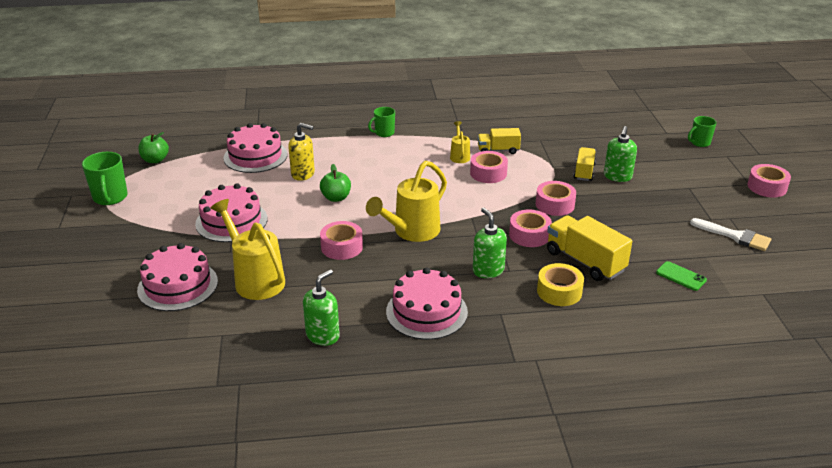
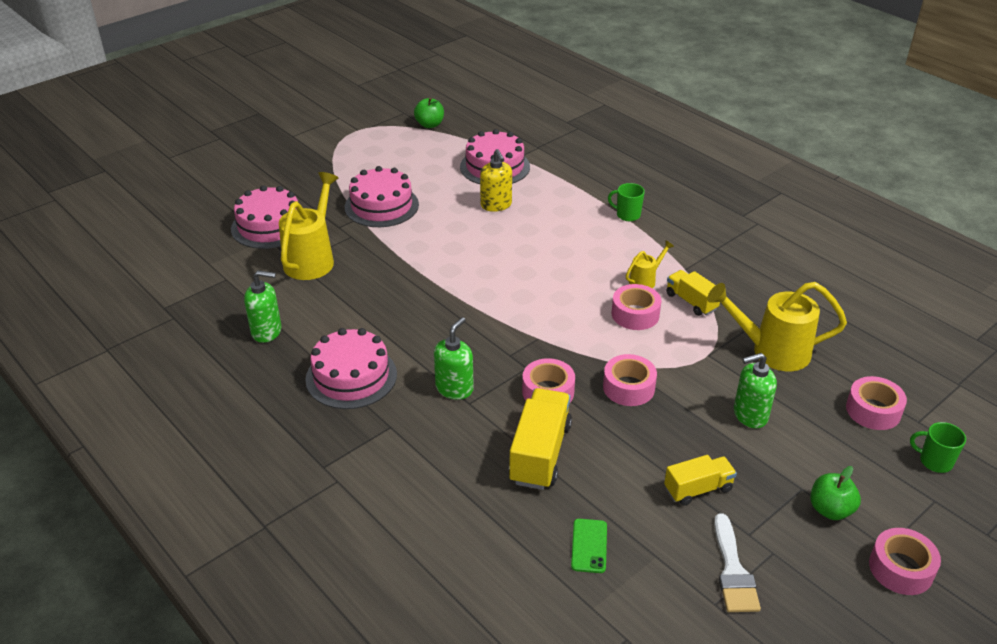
camera: 55 degrees right, 5 degrees up
green mug [82,152,128,205] -> none
green apple [320,164,351,202] -> green apple moved to [810,466,861,520]
pink tape [320,221,363,260] -> pink tape moved to [846,376,907,430]
yellow watering can [366,161,447,242] -> yellow watering can moved to [707,282,847,371]
yellow tape [537,263,584,306] -> none
yellow truck [574,147,596,181] -> yellow truck moved to [664,455,737,506]

